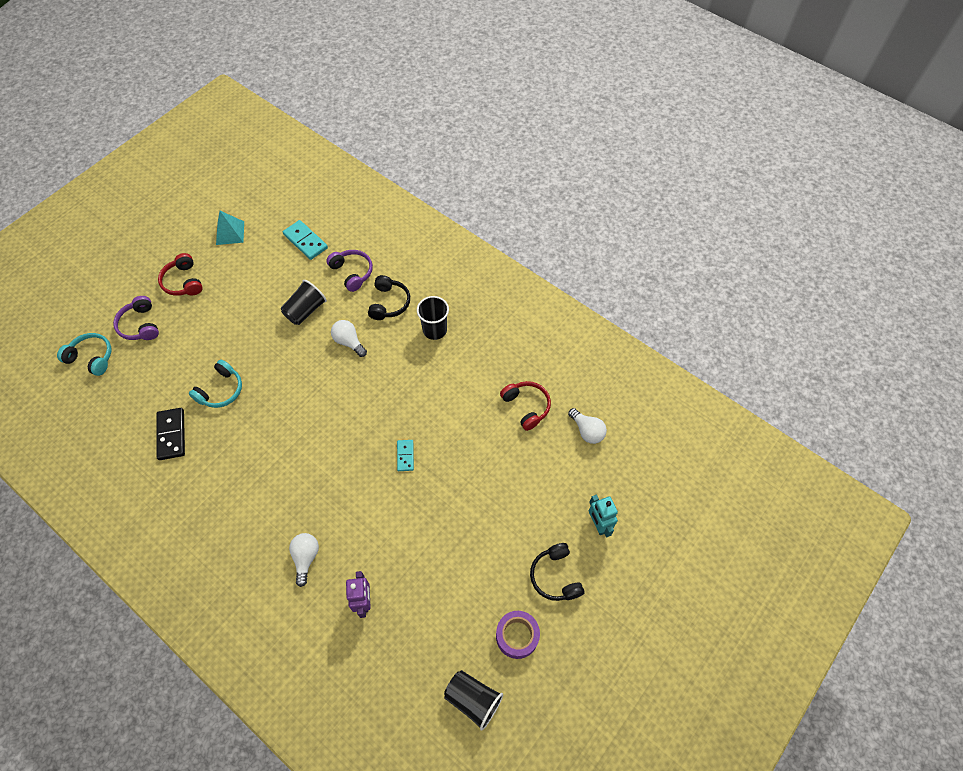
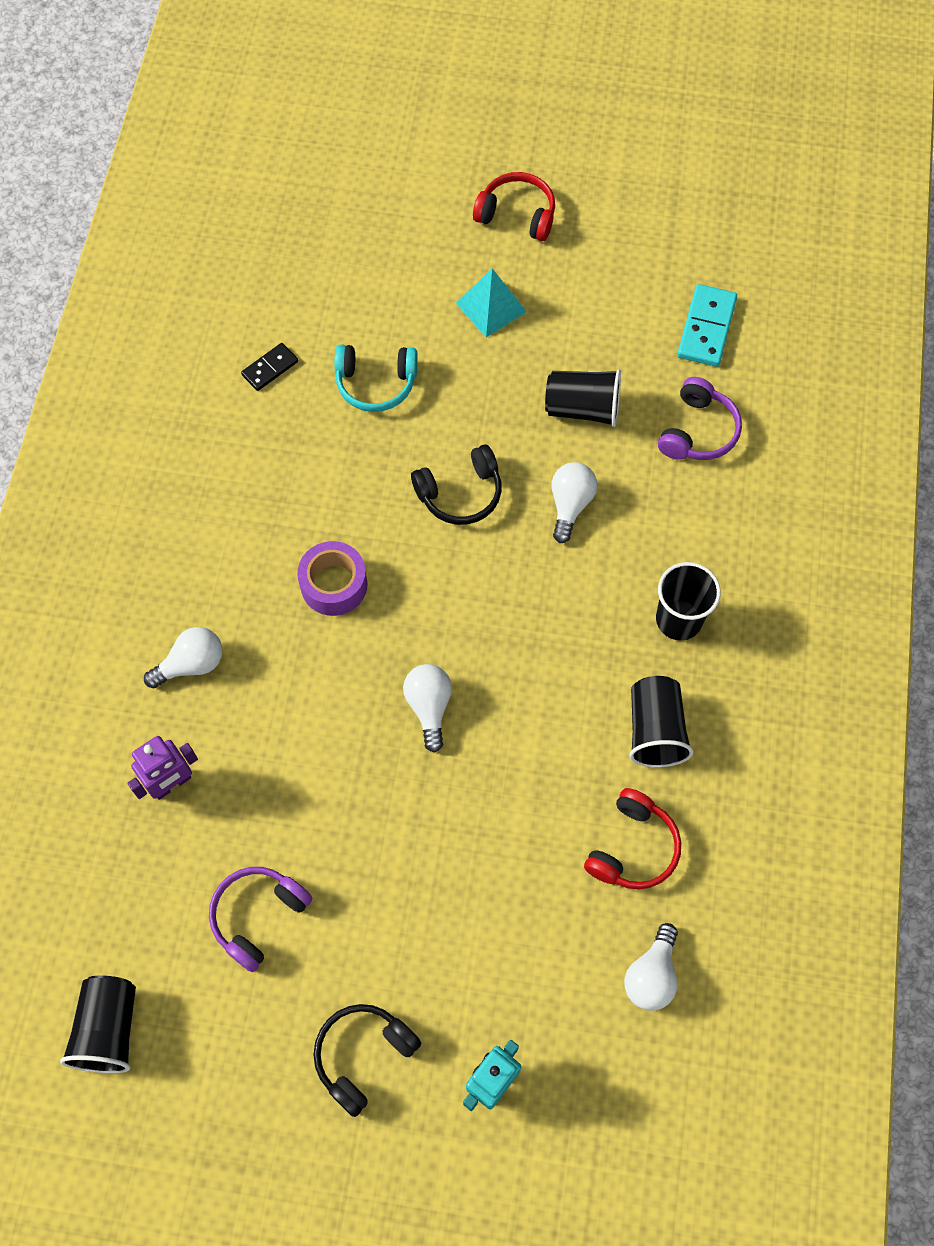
camera: 60 degrees right, 5 degrees up
turquoise headphones [57,333,112,376] -> none
purple headphones [113,296,159,340] -> purple headphones moved to [209,867,312,972]
black domino [156,408,185,460] -> black domino [241,343,298,391], size x0.61
red headphones [158,253,203,296] -> red headphones turned 75 degrees clockwise [473,172,555,241]
turquoise pyramid [216,211,244,245] -> turquoise pyramid moved to [456,268,527,337]
black headphones [368,275,410,320] -> black headphones moved to [411,445,502,525]
turquoise domino [397,440,414,471] -> white light bulb [403,664,452,753]
purple tape [496,611,540,659] -> purple tape moved to [297,541,368,616]
none -> black cup [629,676,693,767]

